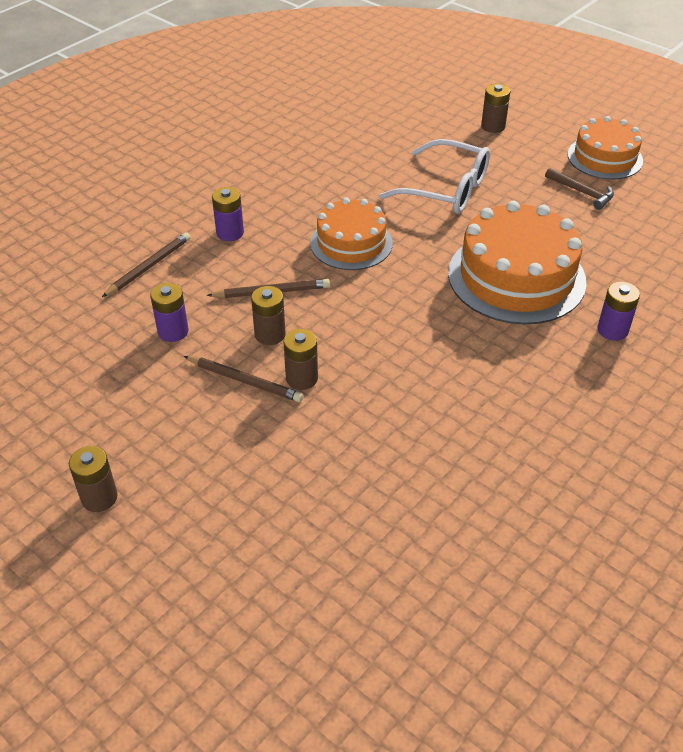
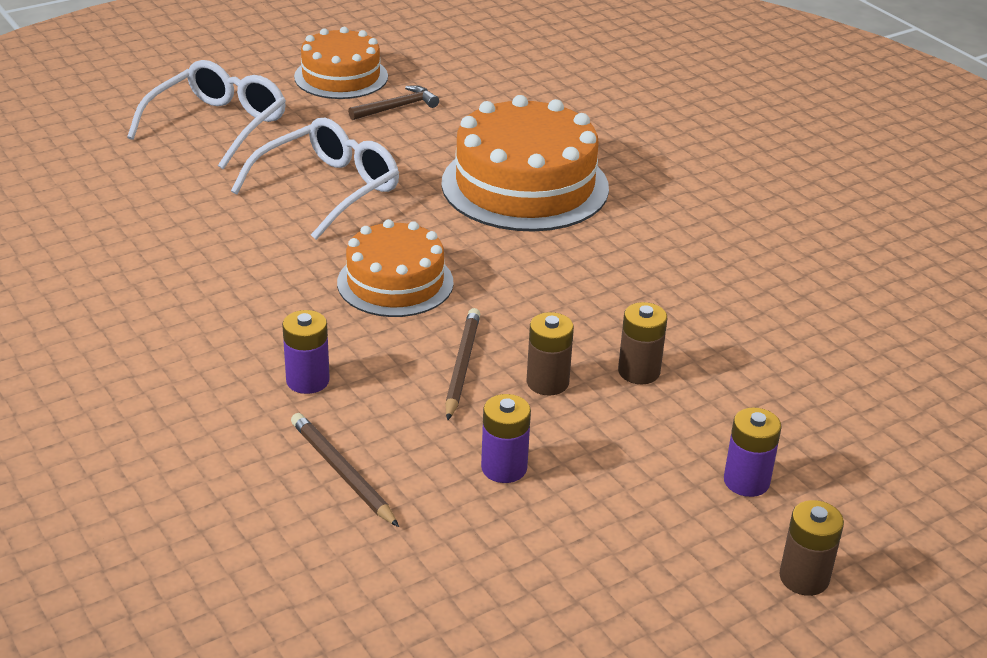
camera: 75 degrees left, 10 degrees down
brown pencil [184,356,303,402] -> none
brown battery [481,84,511,133] -> white glasses [127,60,286,169]
purple battery [597,282,640,341] -> purple battery moved to [724,407,782,497]

